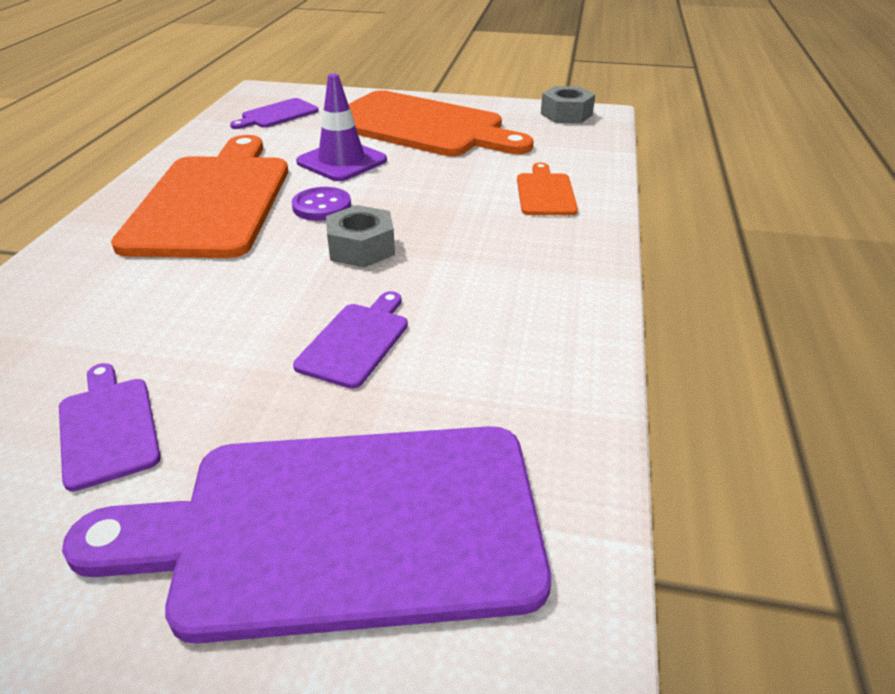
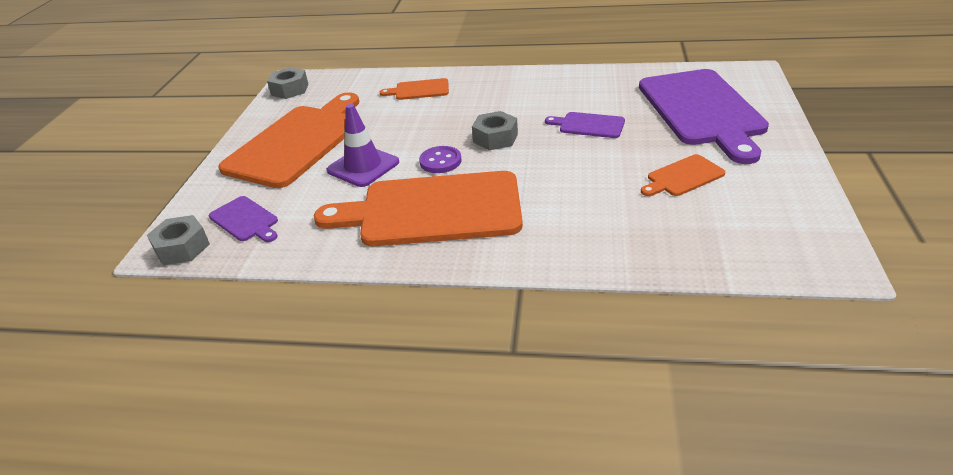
camera: 90 degrees left, 0 degrees up
purple cutting board [59,363,161,491] -> orange cutting board [641,154,725,196]
none -> grey nut [147,215,210,265]

